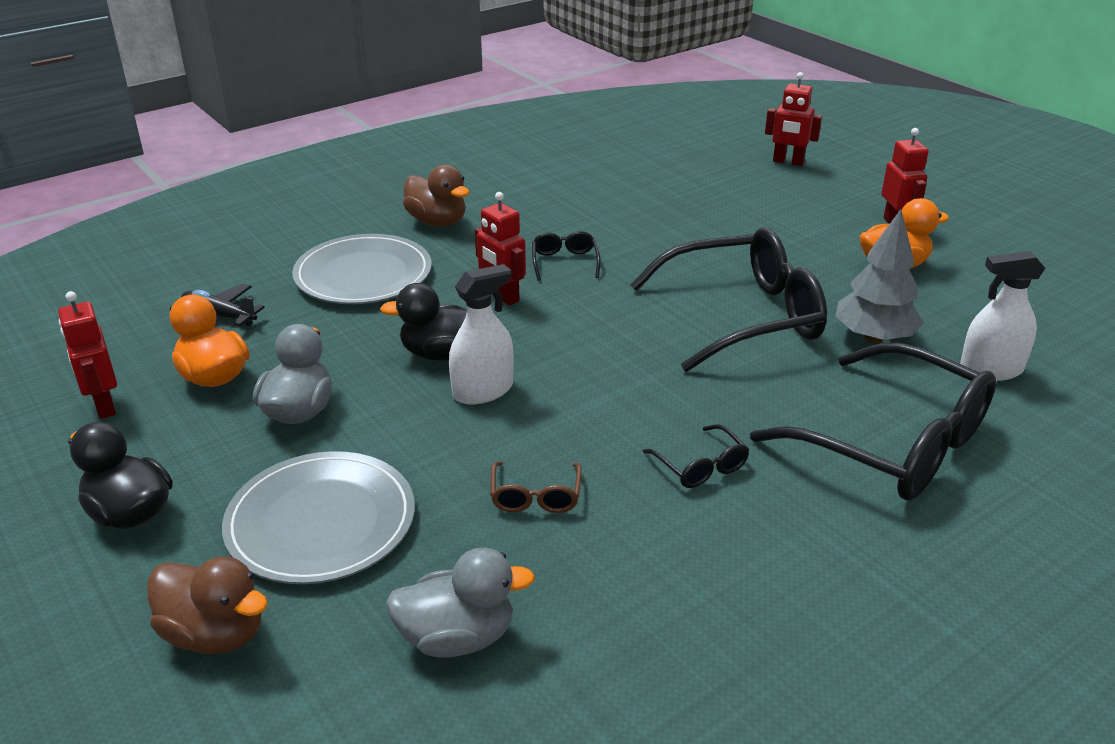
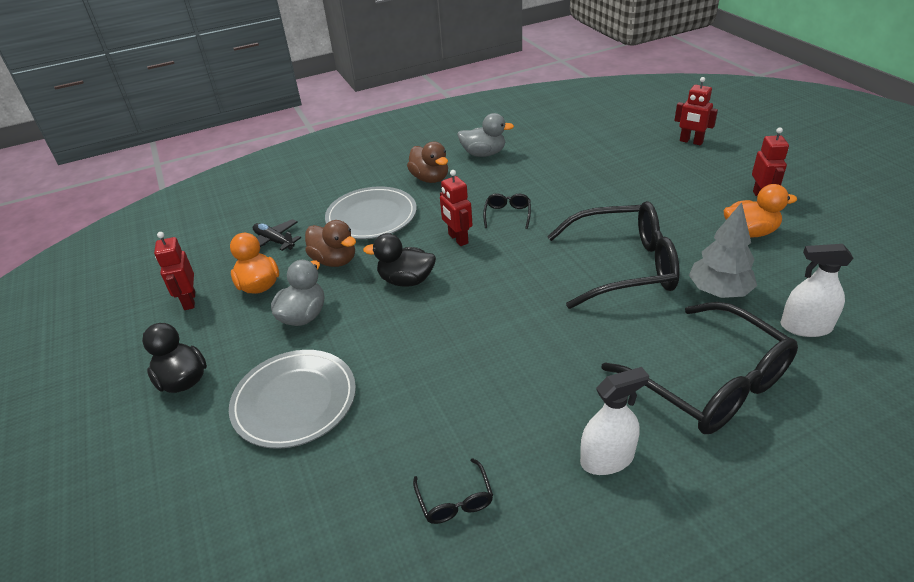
camera: 15 degrees right, 5 degrees up
brown duck [147,557,268,654] -> brown duck moved to [305,220,356,267]
grey duck [385,548,535,658] -> grey duck moved to [457,113,514,157]
white spray bottle [449,264,514,404] -> white spray bottle moved to [580,367,649,475]
brown glasses [490,461,582,513] -> none
black glasses [643,424,750,488] -> black glasses moved to [413,458,493,524]

